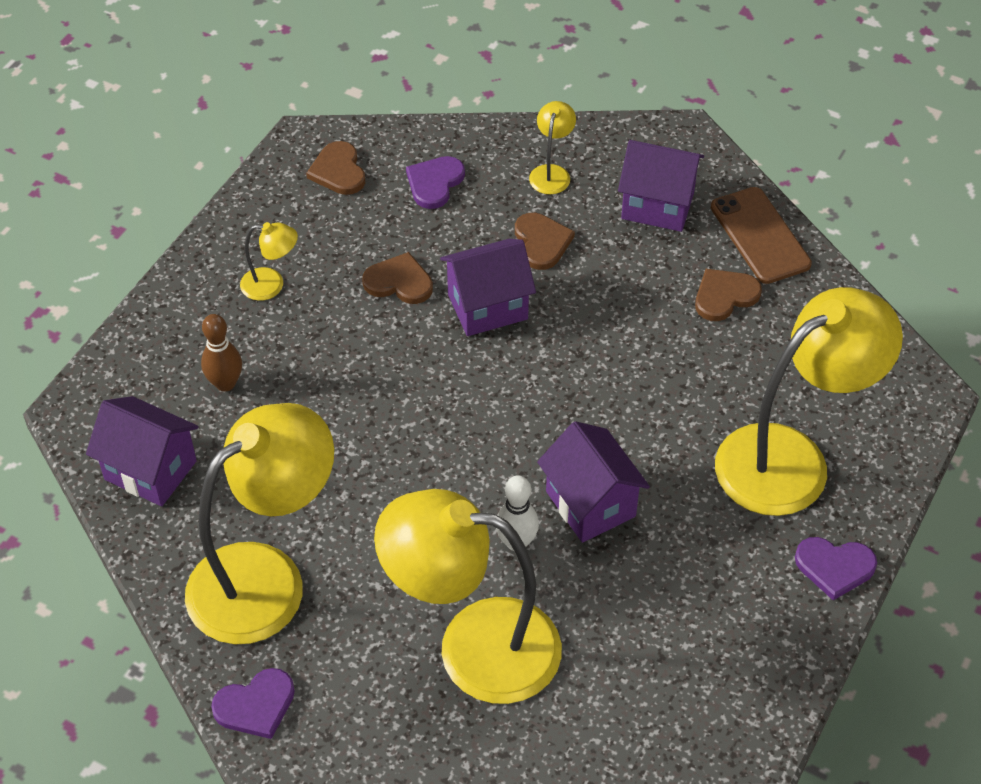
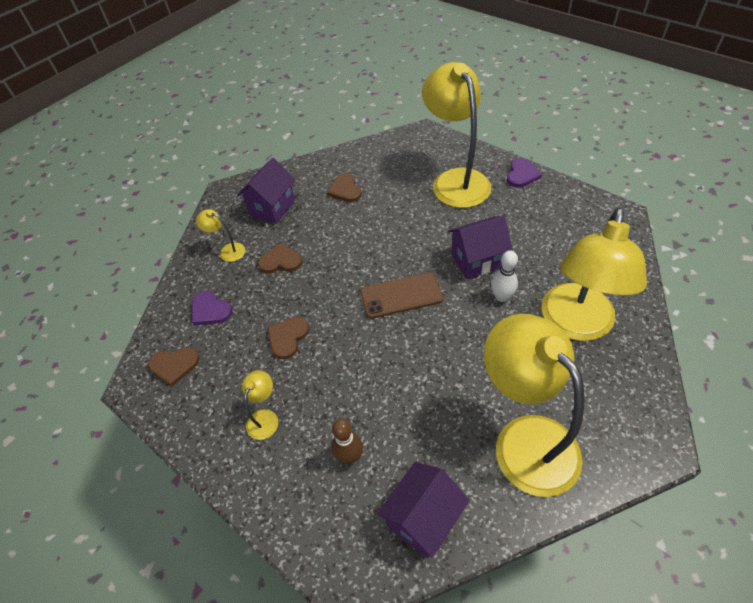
camera: 75 degrees left, 0 degrees up
purple heart [211,668,295,739] -> none
purple house [440,239,536,336] -> none
brown phone [711,187,812,284] -> brown phone moved to [360,273,443,319]

